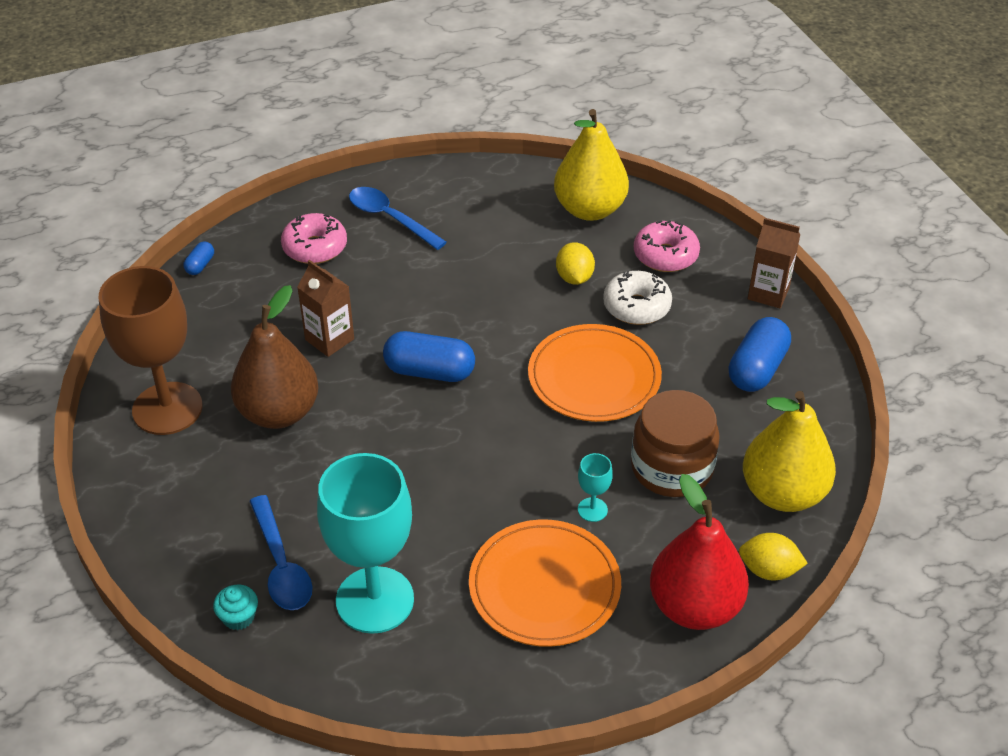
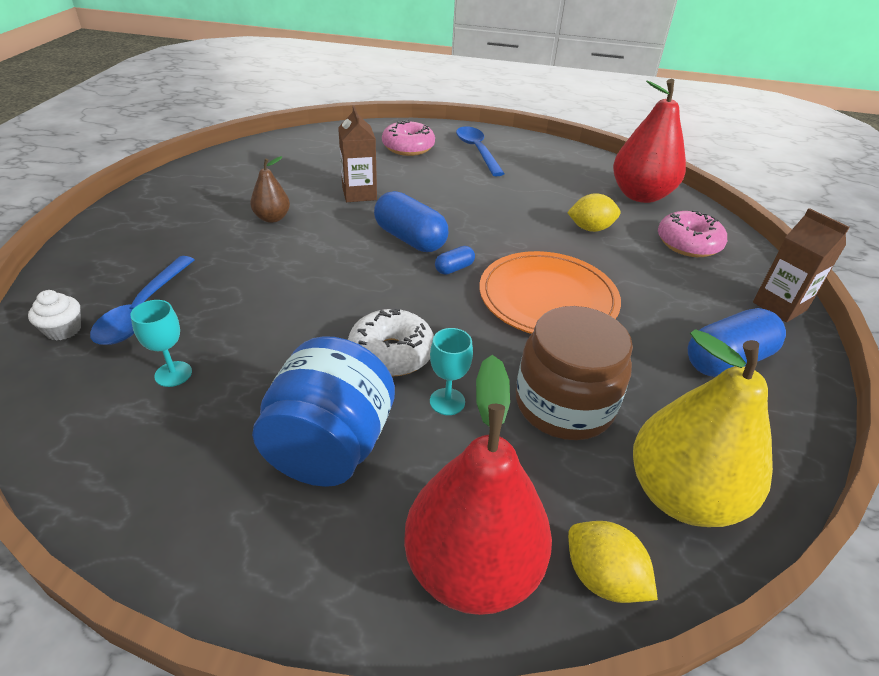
camera: 30 degrees right, 5 degrees down
brown goblet [99,266,203,435] -> none
blue capsule [183,242,214,275] -> blue capsule moved to [435,246,475,275]
turquoise cupcake [213,585,258,630] -> white cupcake [28,290,81,341]
brown pear [231,285,318,429] -> brown pear [250,156,290,223], size x0.49
turquoise goblet [317,453,414,634] -> turquoise goblet [130,300,192,387], size x0.41
orange plate [469,519,621,647] -> blue jar [252,336,395,487]
yellow pear [554,109,629,221] -> red pear [613,79,686,203]
yellow lemon [556,242,595,285] -> yellow lemon turned 60 degrees clockwise [567,193,621,232]
white donut [603,271,672,325] -> white donut moved to [348,308,434,377]

